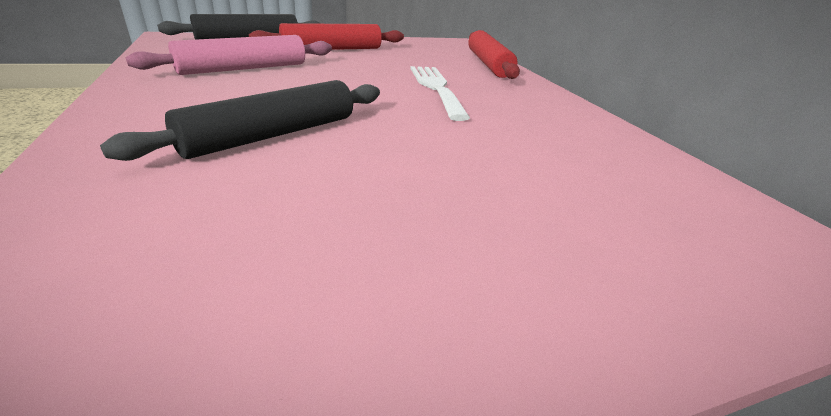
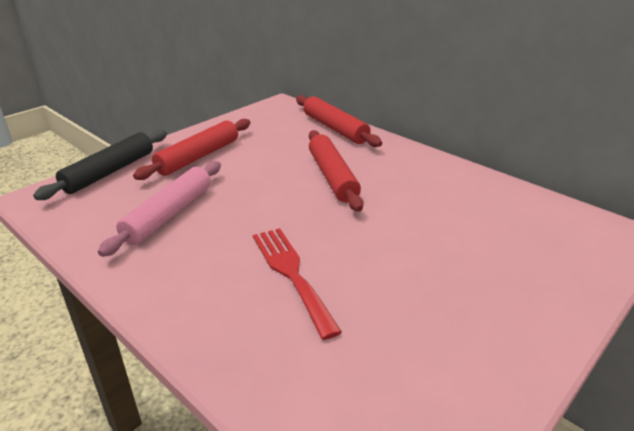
camera: 25 degrees left, 0 degrees up
black rolling pin [100,80,380,161] -> red fork [253,228,342,340]
white fork [410,66,470,121] -> red rolling pin [309,130,363,212]

